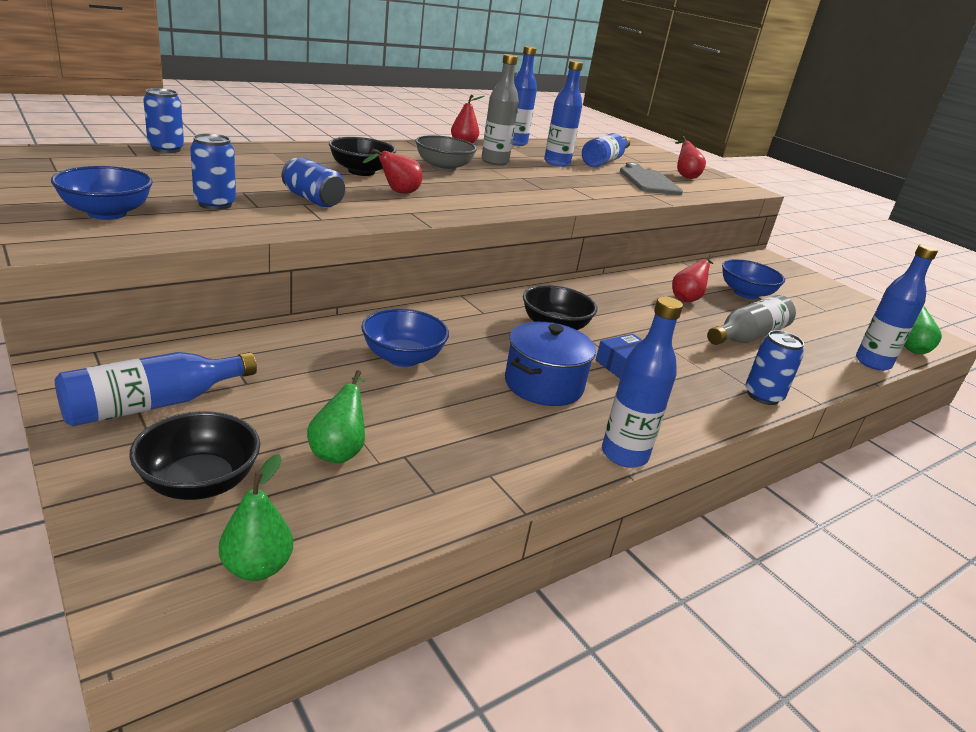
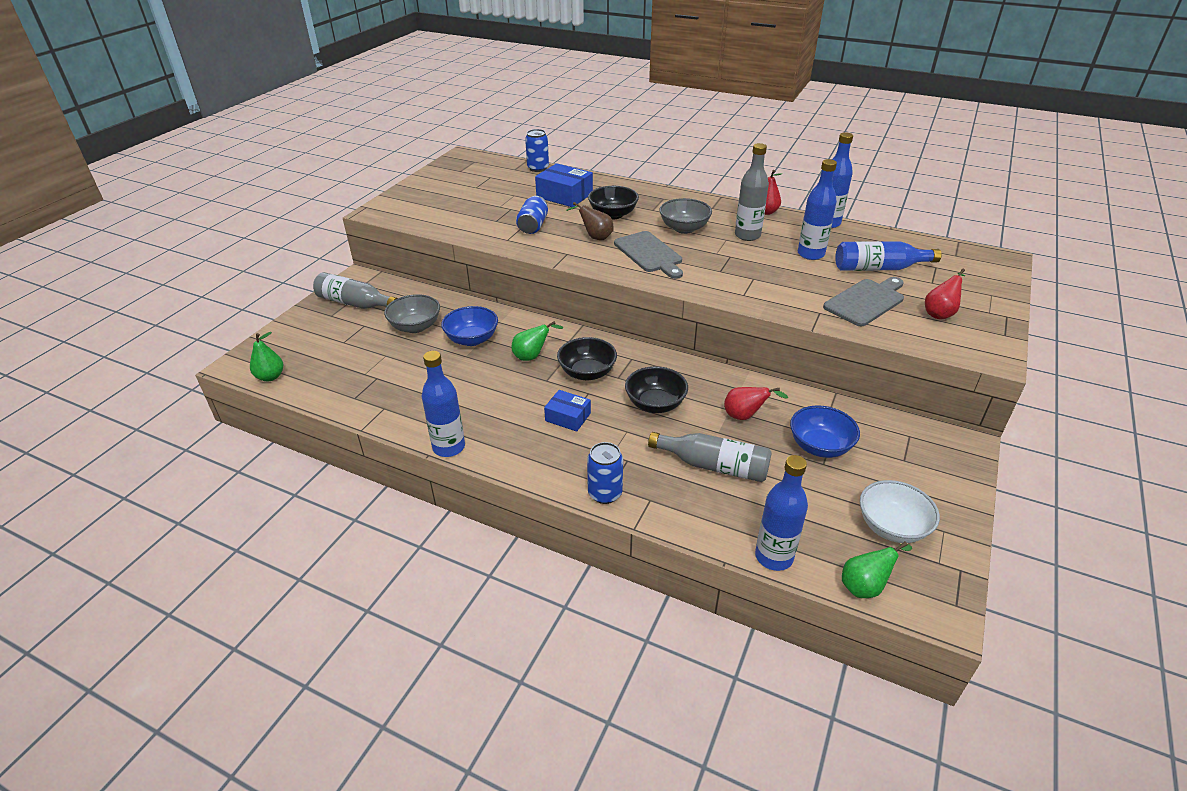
camera: 65 degrees right, 10 degrees up
blue bowl [51,166,153,220] -> none
blue bottle [55,352,257,427] -> grey bottle [313,272,398,309]
black bowl [129,411,260,500] -> black bowl moved to [625,366,688,413]
blue can [190,133,236,210] -> none
green pear [307,370,365,463] -> green pear moved to [511,321,564,361]
red pear [363,148,422,194] -> brown pear [566,202,614,240]
blue pot [505,322,596,406] -> none
none -> grey bowl [384,294,440,333]
none -> blue box [535,163,593,207]
none -> grey cutting board [614,231,683,279]
none -> white bowl [860,480,940,543]

